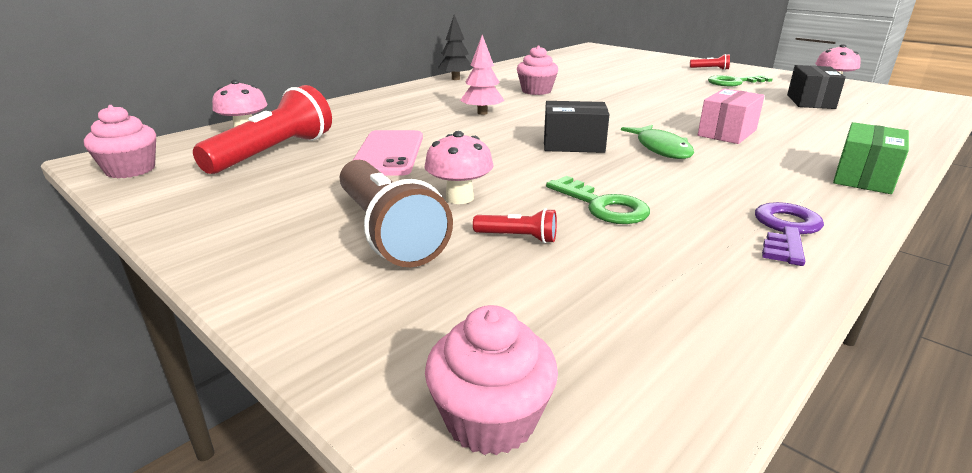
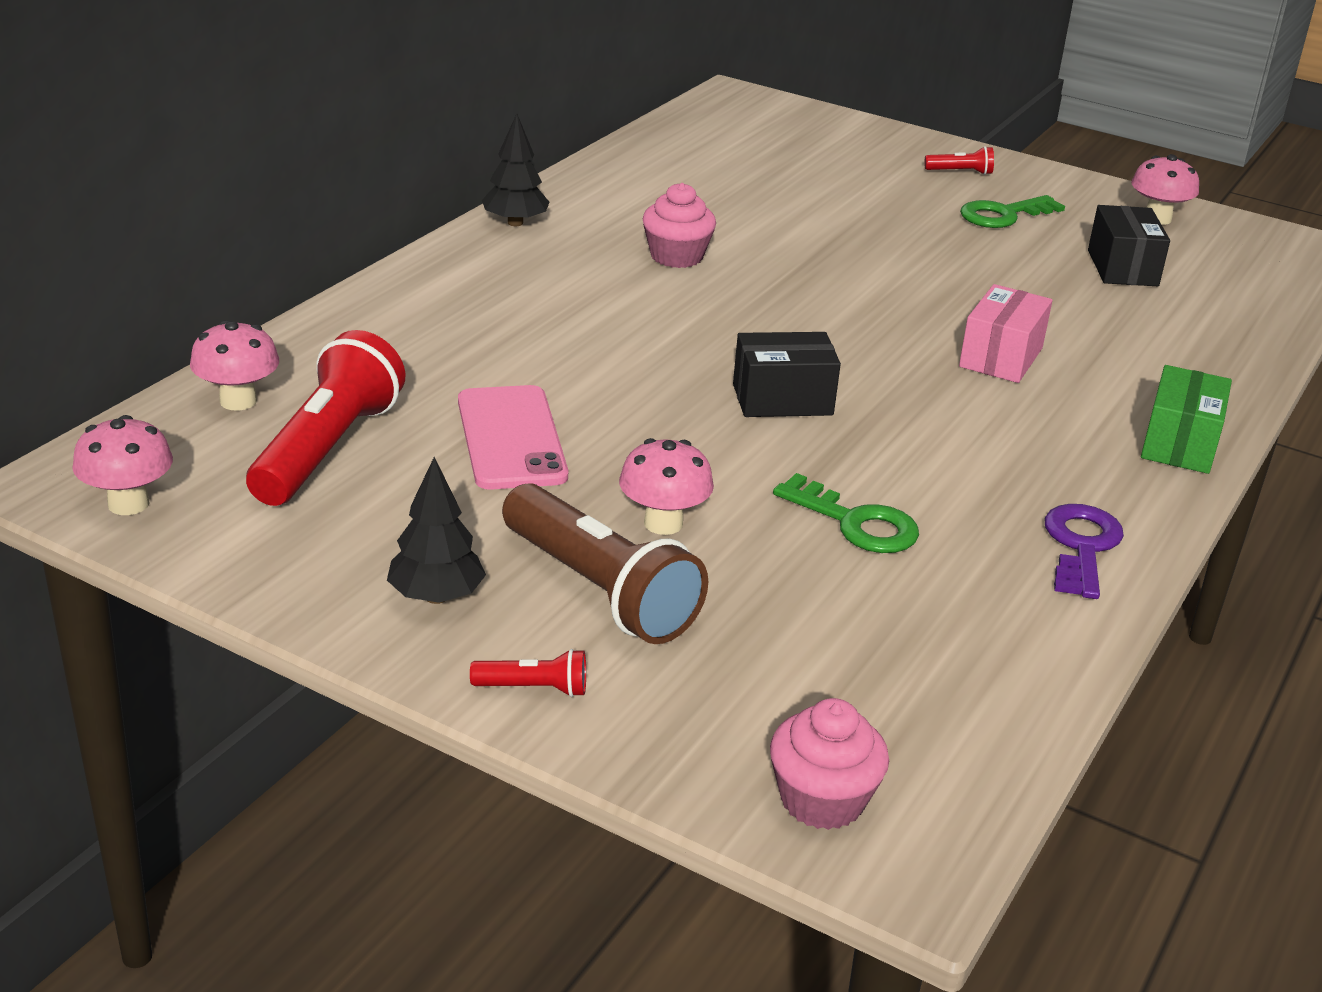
camera: 15 degrees left, 5 degrees up
pink cupcake [84,105,156,178] -> pink mushroom [72,415,173,515]
pink tree [460,35,505,115] -> none
red flashlight [473,208,557,243] -> red flashlight moved to [470,649,586,697]
green fish [621,125,694,159] -> none
none -> black tree [387,457,486,604]

